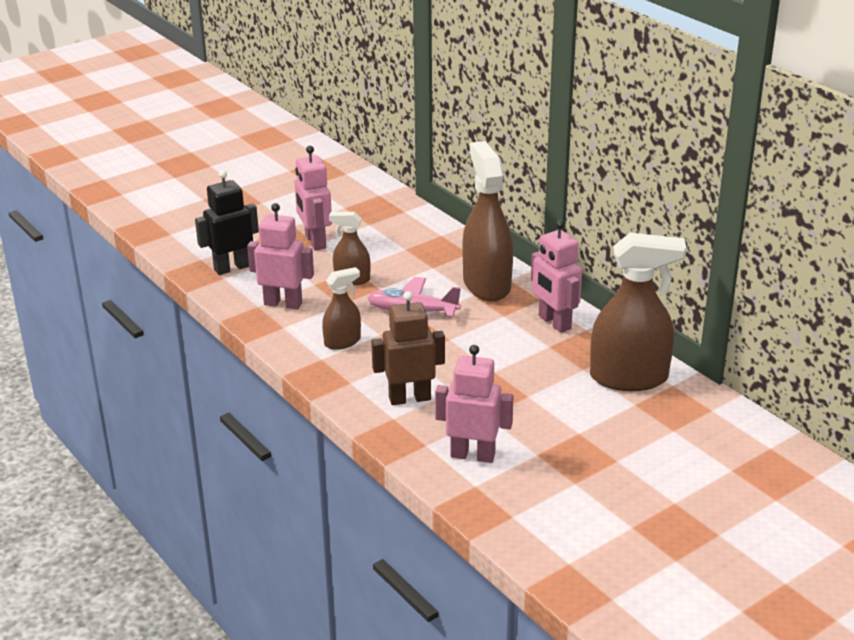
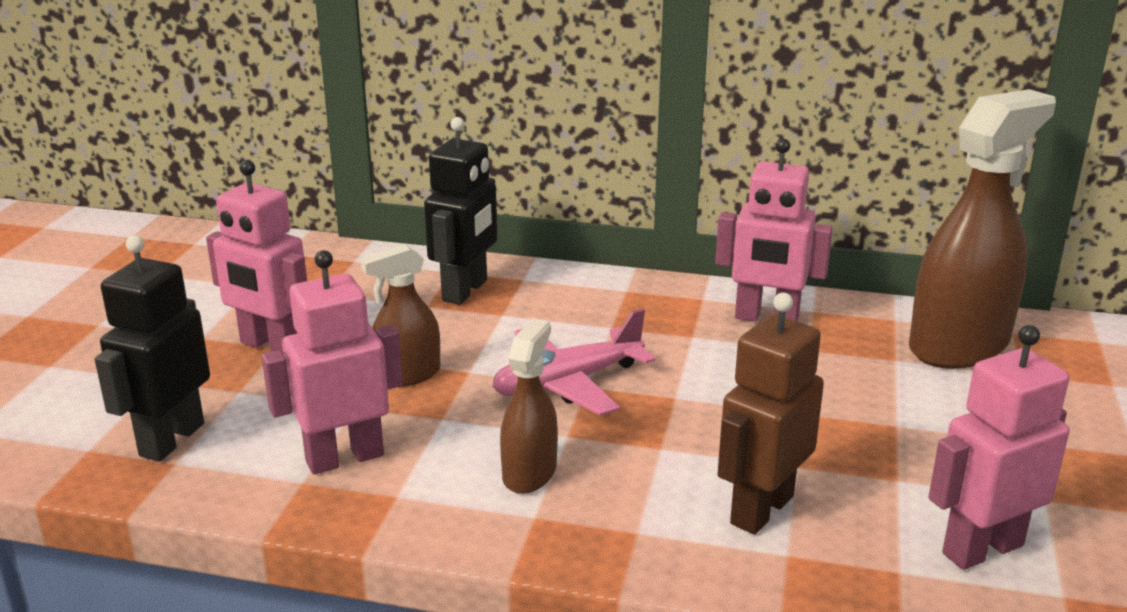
camera: 40 degrees left, 5 degrees down
brown spray bottle [462,141,513,301] -> none
none -> black robot [424,117,497,305]

